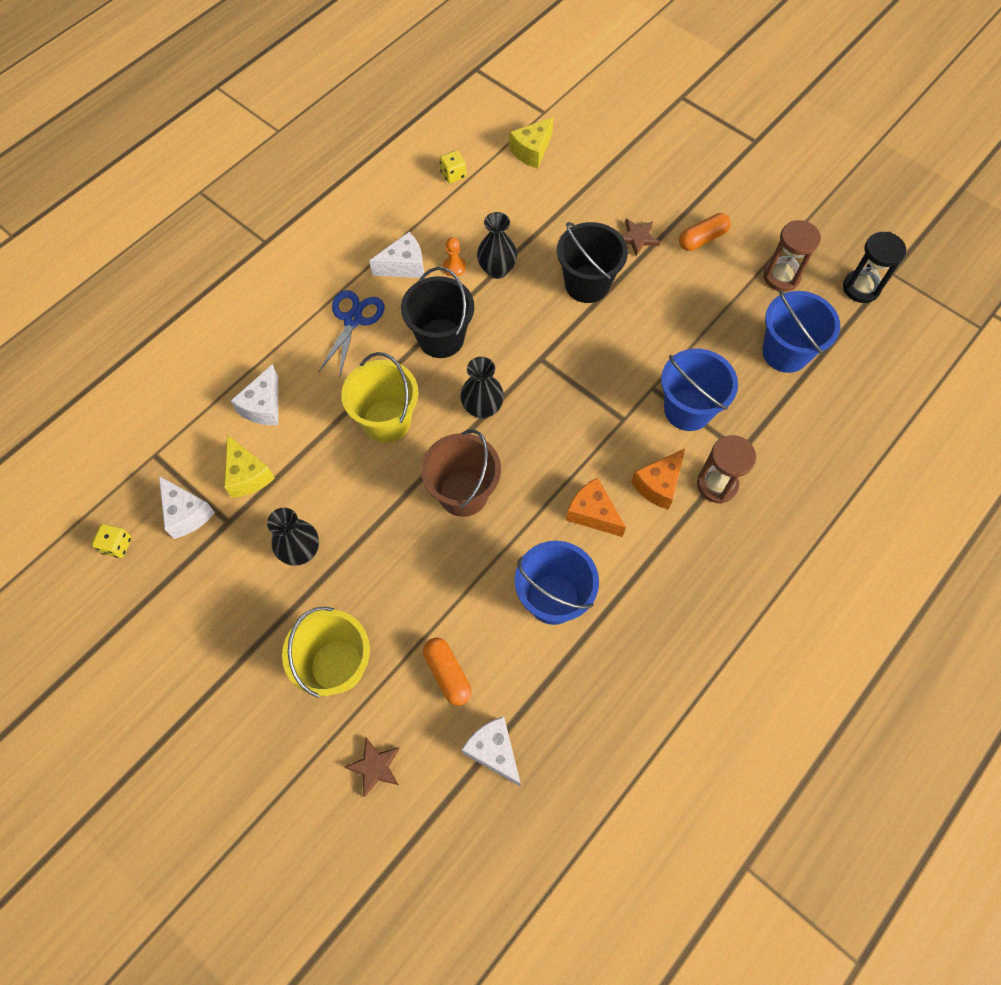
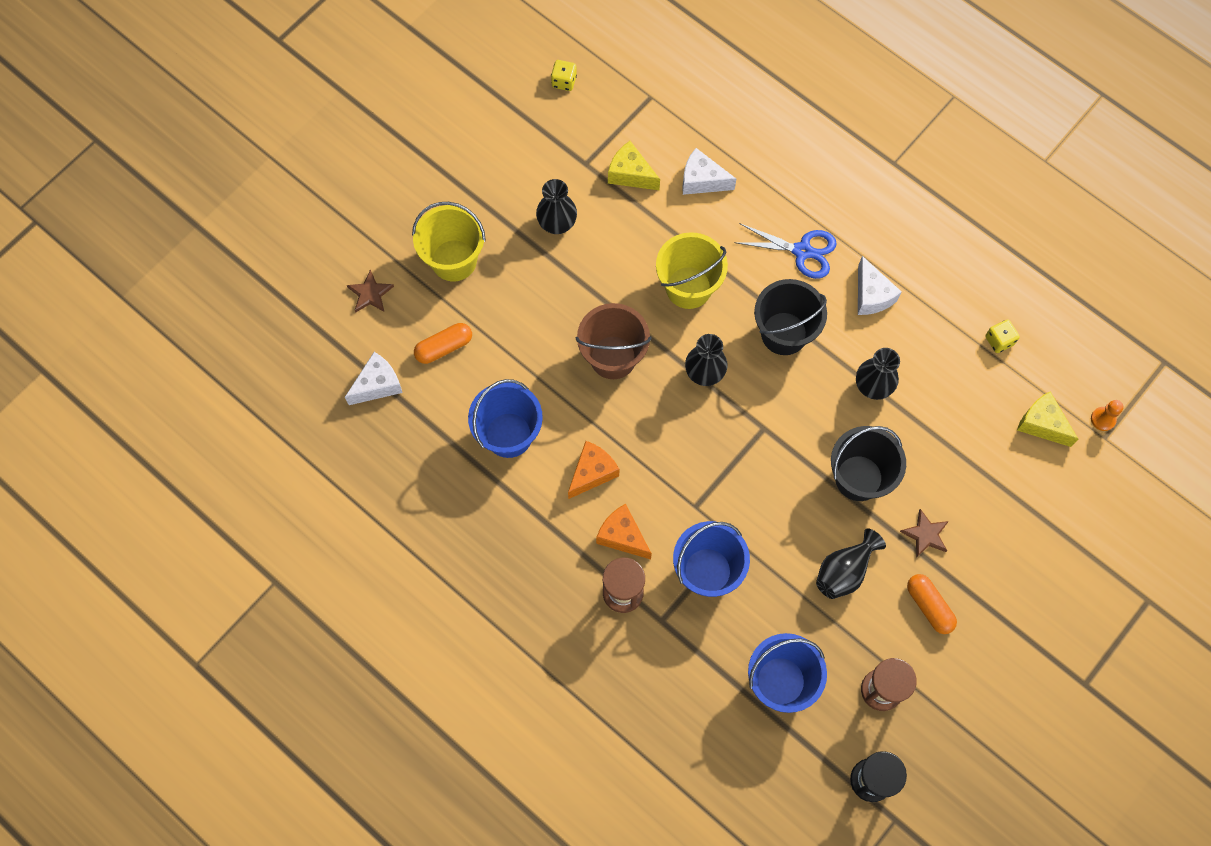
camera: 90 degrees right, 5 degrees up
white cheese [159,476,215,539] -> none
yellow cheese [224,435,275,498] -> yellow cheese turned 60 degrees clockwise [608,141,660,190]
orange pawn [443,237,466,277] -> orange pawn moved to [1091,400,1123,431]
none -> black vase [816,528,886,599]

